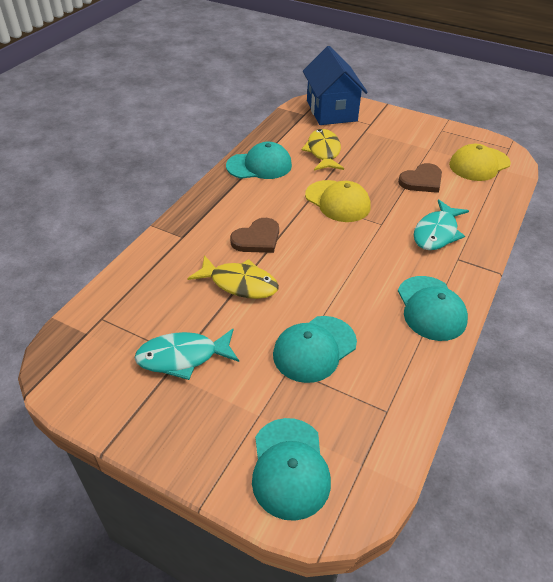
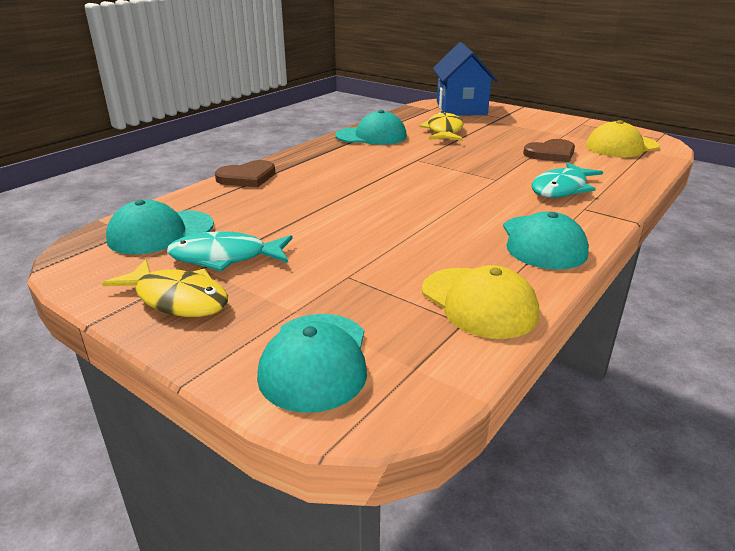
camera: 10 degrees right, 15 degrees down
yellow fish [187,255,279,299] -> yellow fish moved to [102,259,228,317]
brown heart [230,218,279,253] -> brown heart moved to [215,160,275,187]
turquoise cap [273,316,357,383] -> turquoise cap moved to [106,200,214,255]
yellow cap [305,180,371,222] -> yellow cap moved to [422,265,539,339]

